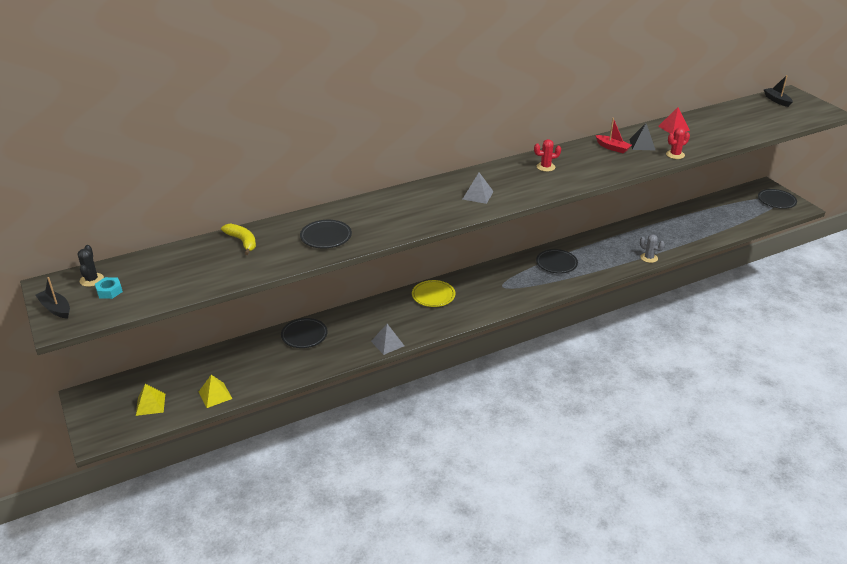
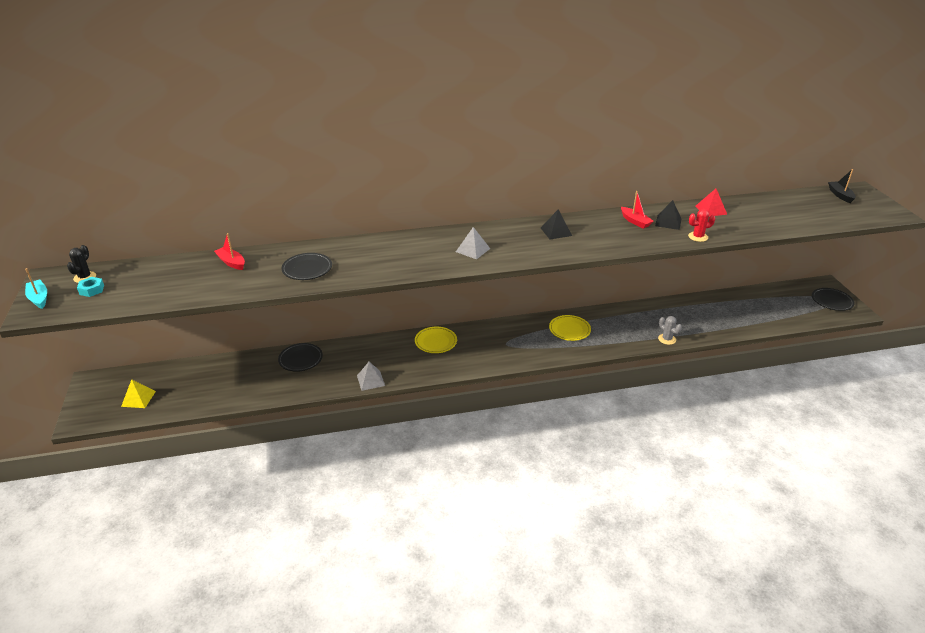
camera: 15 degrees right, 0 degrees up
black boat [35,277,70,319] -> turquoise boat [25,268,47,309]
yellow pyramid [199,375,233,408] -> none
yellow banana [221,223,256,255] -> red boat [214,233,245,270]
red cactus [534,139,561,172] -> black pyramid [541,209,572,240]
black plate [536,249,578,273] -> yellow plate [549,315,591,341]

